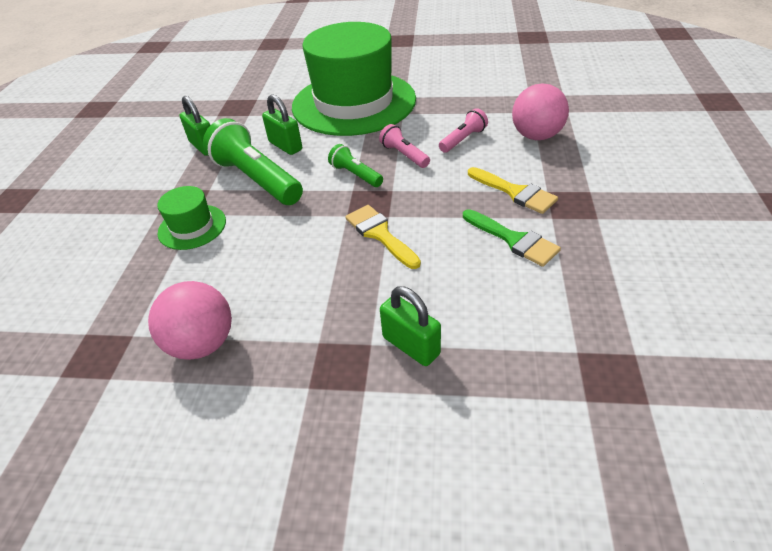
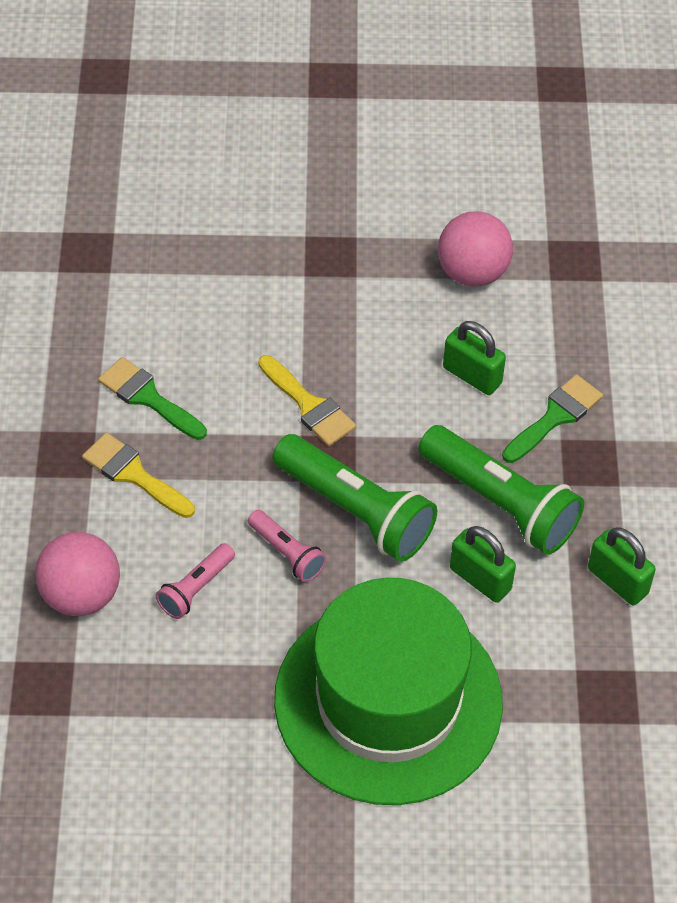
camera: 170 degrees right, 10 degrees up
green hat [157,186,226,250] -> green brush [502,374,603,463]
green flashlight [328,144,383,187] -> green flashlight [273,434,437,562], size x1.95
green padlock [380,286,441,366] -> green padlock moved to [443,321,506,395]

